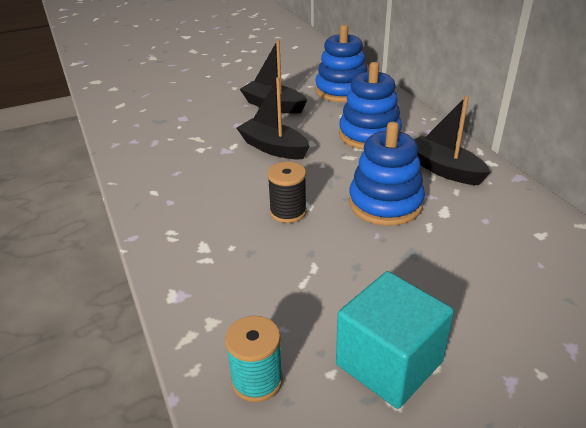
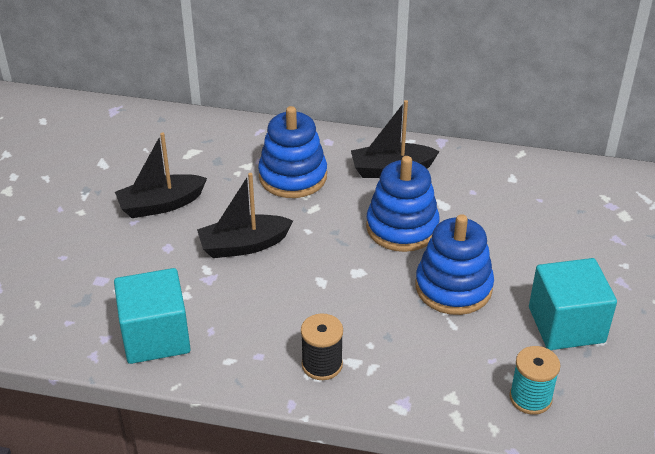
camera: 55 degrees left, 5 degrees up
black spool [267,162,307,223] -> black spool moved to [301,313,343,380]
blue stacking toy [315,25,367,102] -> blue stacking toy moved to [416,214,494,315]
none -> turquoise cube [114,268,191,364]

